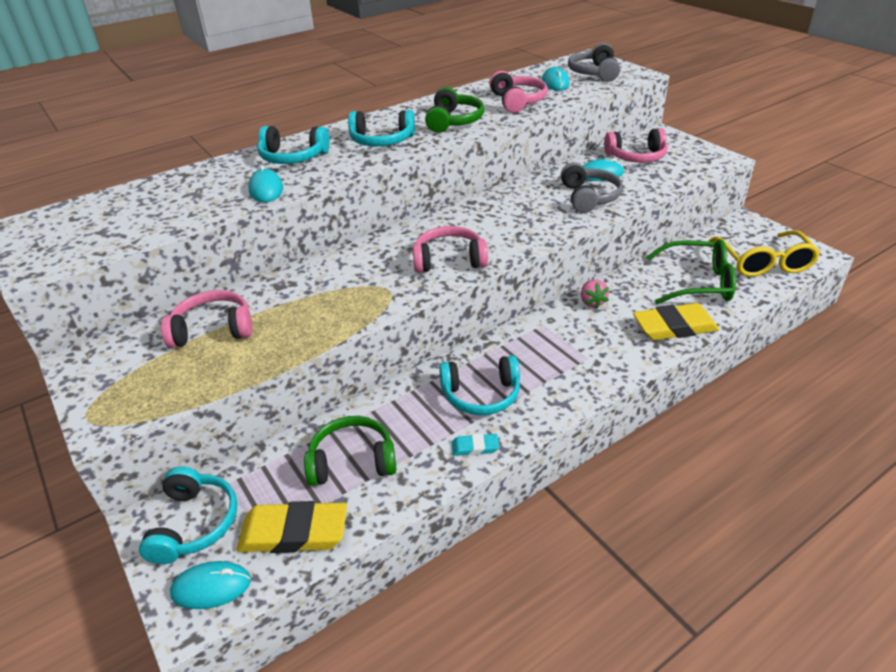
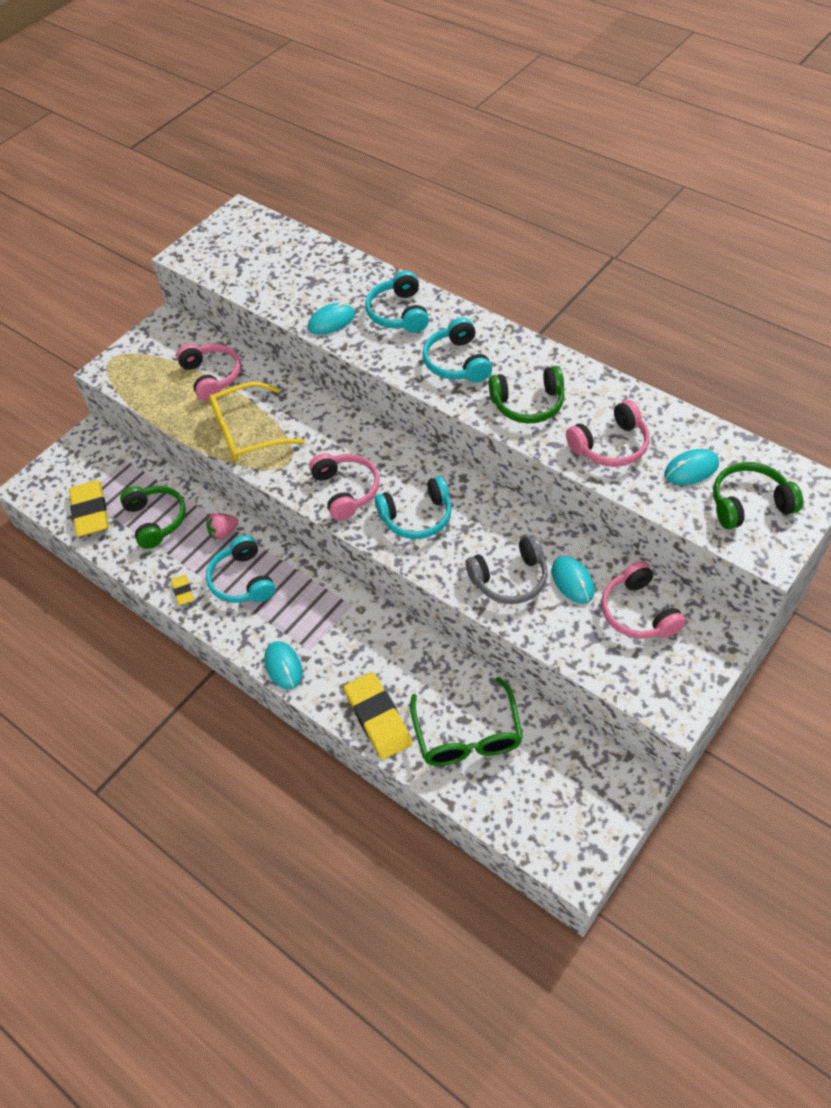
camera: 75 degrees right, 15 degrees up
turquoise headphones [139,466,237,564] -> turquoise headphones moved to [375,476,451,539]
turquoise mouse [170,561,251,609] -> turquoise mouse moved to [264,641,302,689]
turquoise eraser [452,434,499,456] -> yellow eraser [171,574,194,605]
grey headphones [568,43,620,82] -> green headphones [713,462,803,529]
pink strawberry [581,280,609,309] -> pink strawberry moved to [206,513,239,540]
yellow glasses [709,230,820,277] -> yellow glasses moved to [209,382,305,461]

